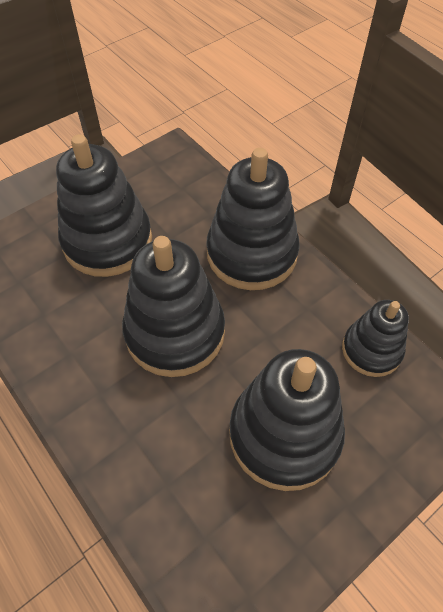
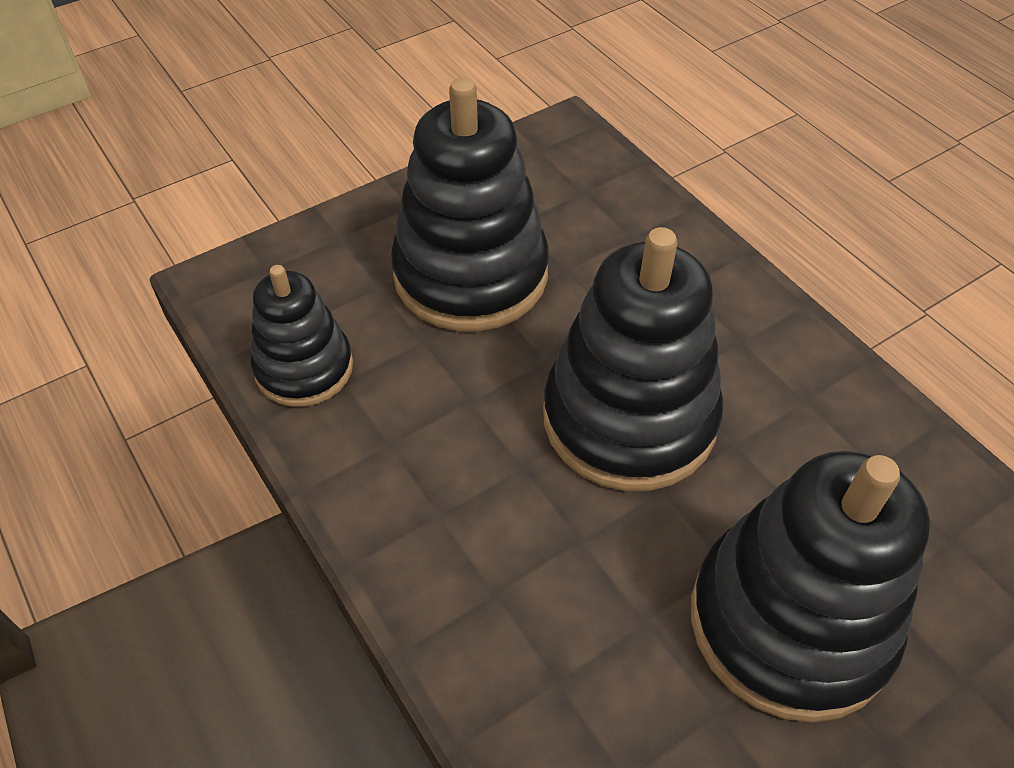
camera: 175 degrees left, 5 degrees down
black stacking toy [206,148,300,290] -> none

